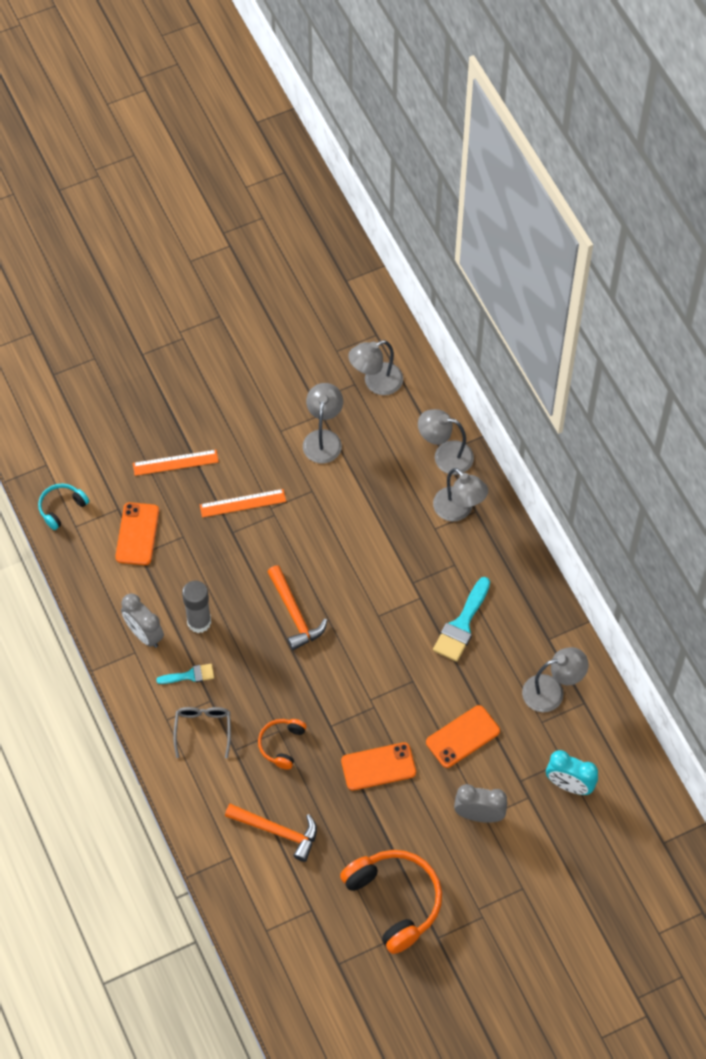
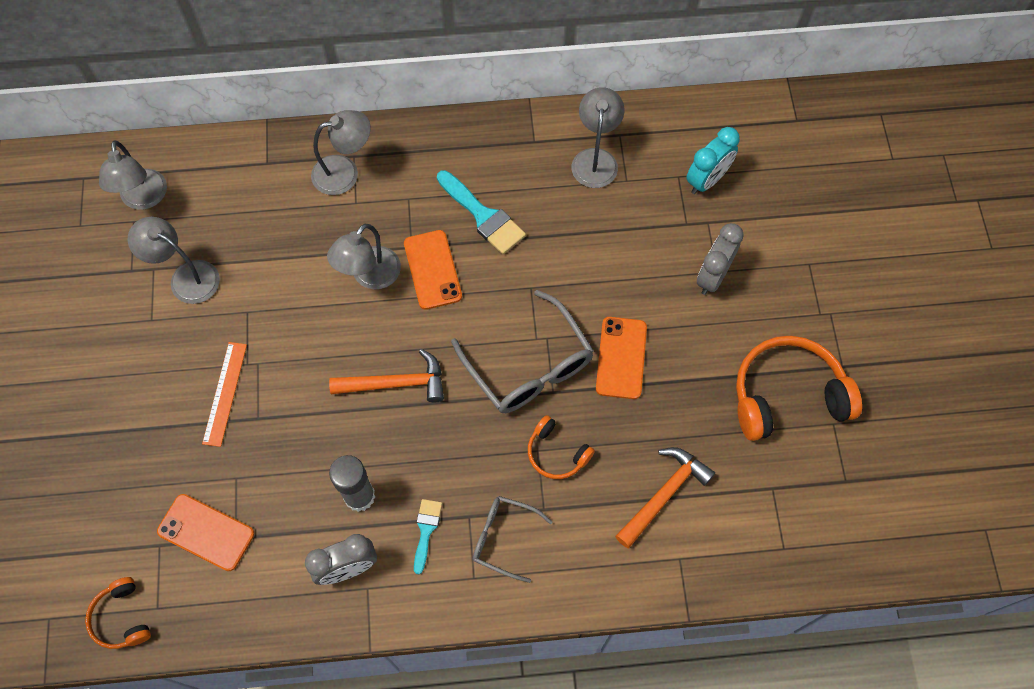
camera: 70 degrees left, 5 degrees up
turquoise headphones [38,483,89,530] -> orange headphones [85,577,151,649]
orange ruler [133,450,219,476] -> none
grey lamp [418,409,474,475] -> grey lamp moved to [327,224,401,289]
orange phone [426,705,500,768] -> orange phone moved to [404,230,462,310]
none -> grey glasses [451,290,594,413]

